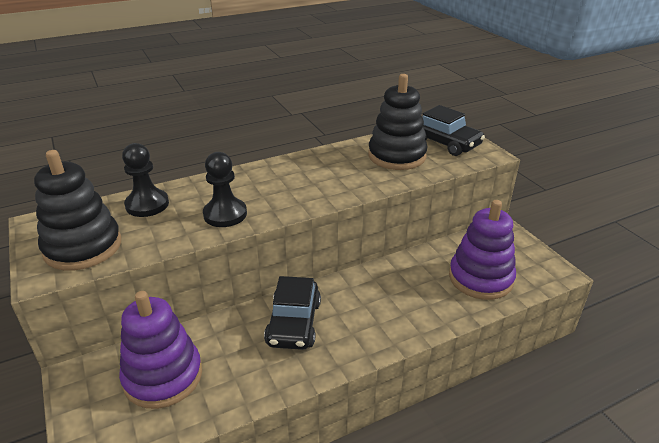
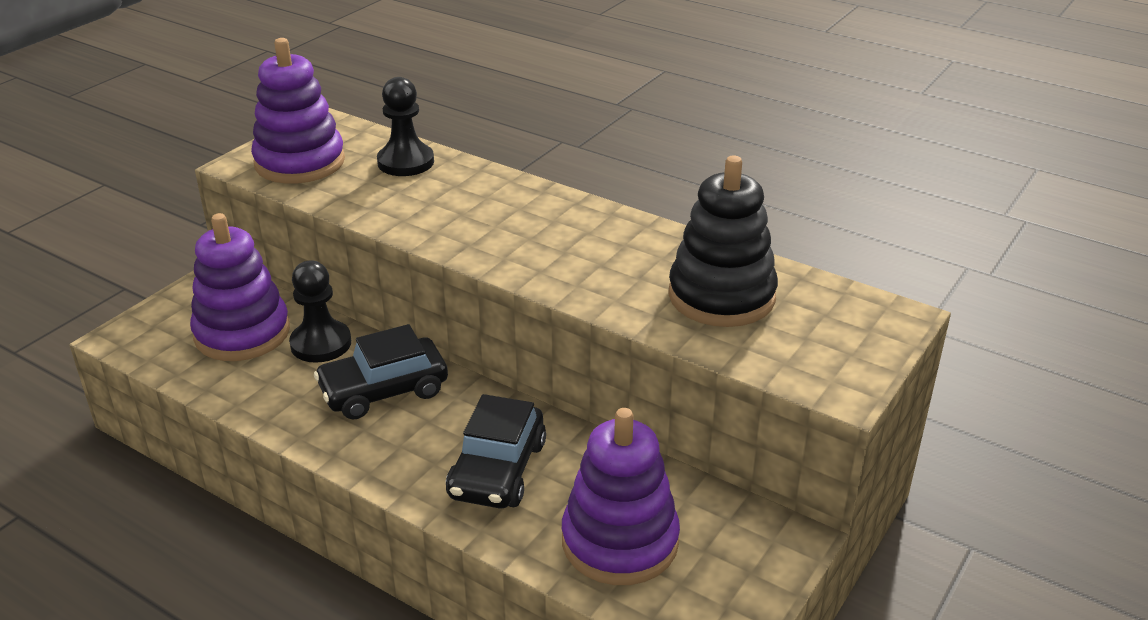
camera: 60 degrees right, 0 degrees up
black stacking toy [34,150,121,271] -> purple stacking toy [251,38,345,184]
black pawn [203,152,247,227] -> black pawn moved to [289,260,351,363]
black car [423,105,485,156] -> black car moved to [446,394,546,508]

